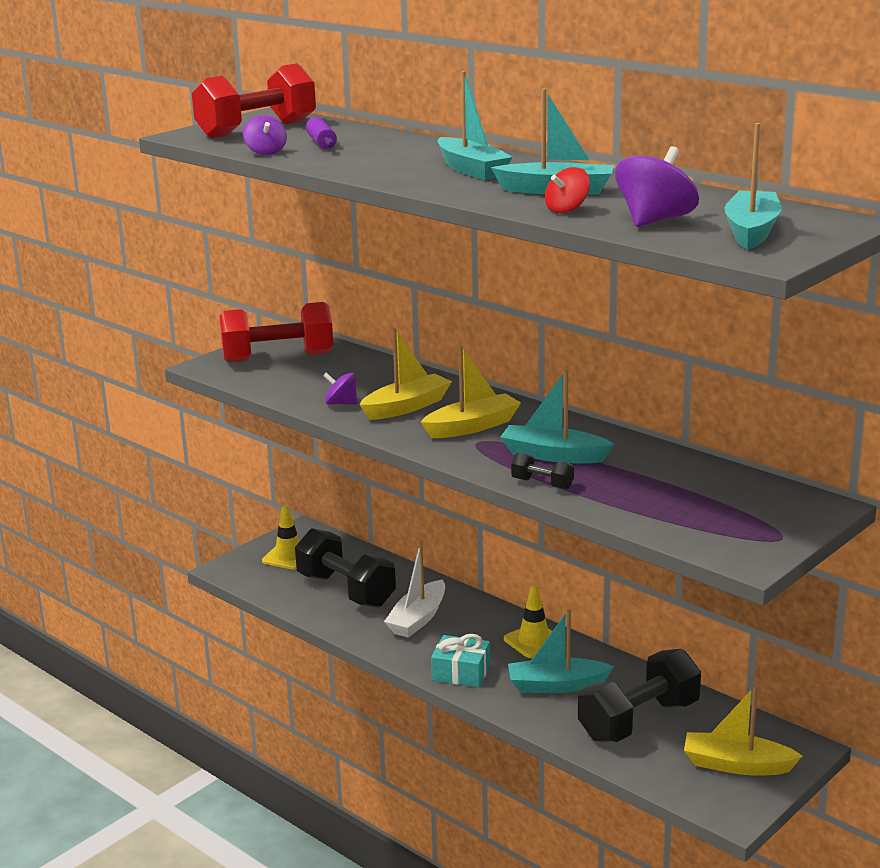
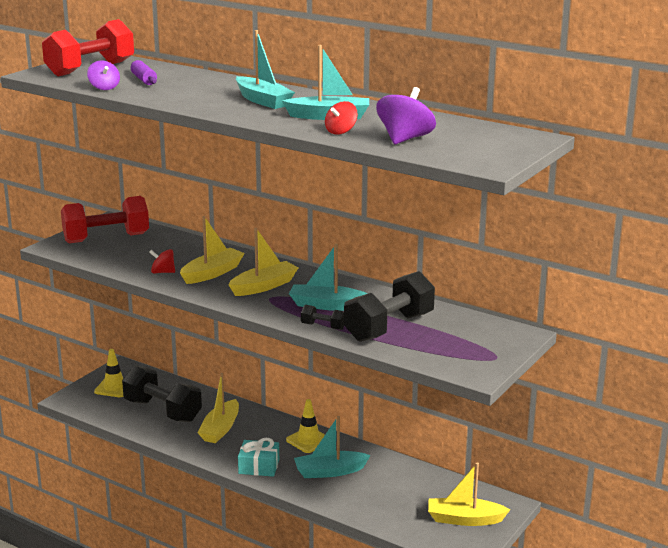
camera: 10 degrees left, 0 degrees up
purple spinning top [323,372,357,405] -> red spinning top [149,249,175,273]
white boat [384,543,445,638] -> yellow boat [197,373,239,443]
black dumbbell [578,649,701,742] -> black dumbbell moved to [344,271,435,342]
turquoise boat [724,123,781,250] -> none

